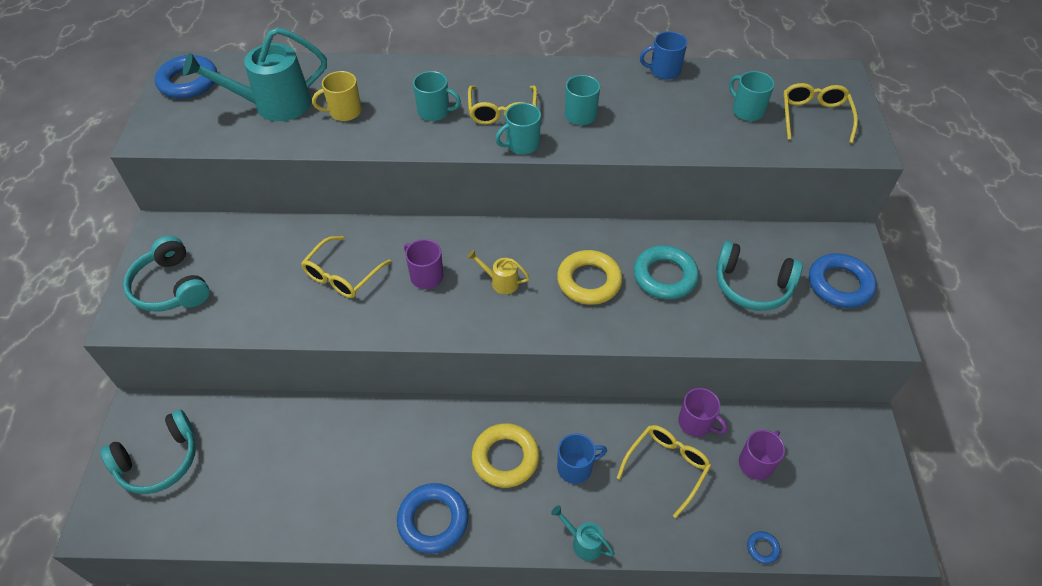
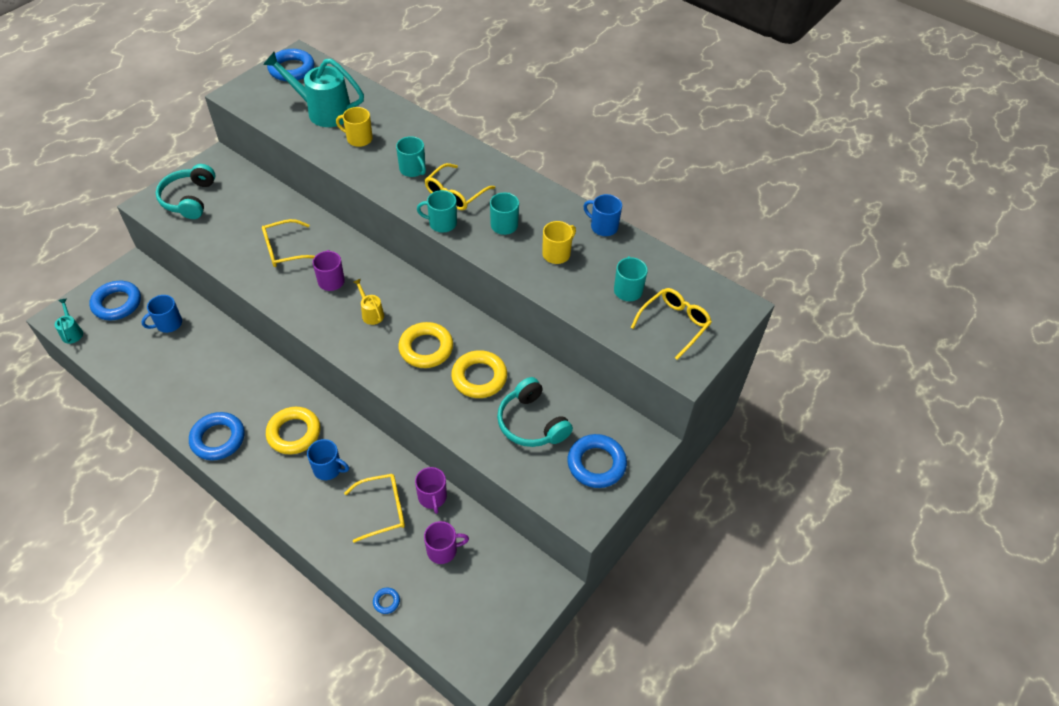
camera: 35 degrees right, 0 degrees up
turquoise headphones [100,409,196,494] -> blue ring [89,281,141,320]
turquoise watering can [551,505,615,561] -> turquoise watering can moved to [55,298,83,344]
turquoise ring [633,245,699,300] -> yellow ring [451,350,507,398]
none -> blue mug [141,295,182,333]
none -> yellow mug [542,221,576,264]

